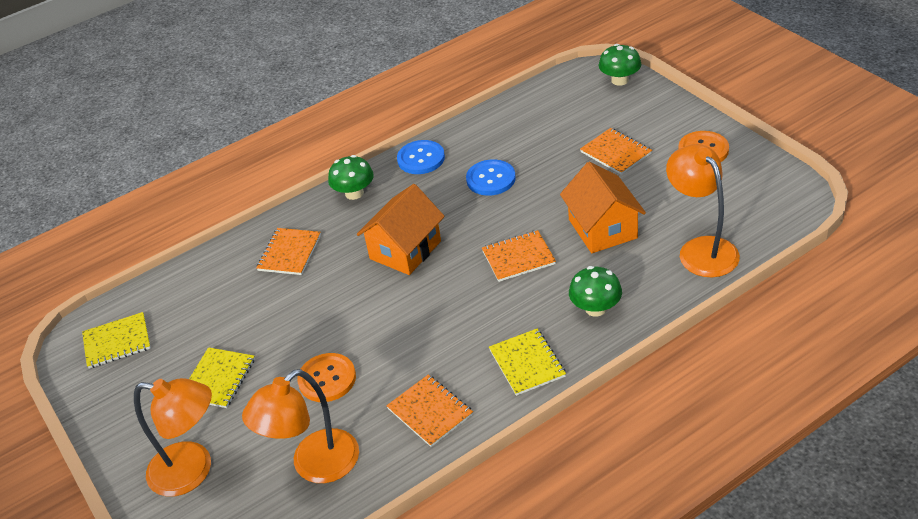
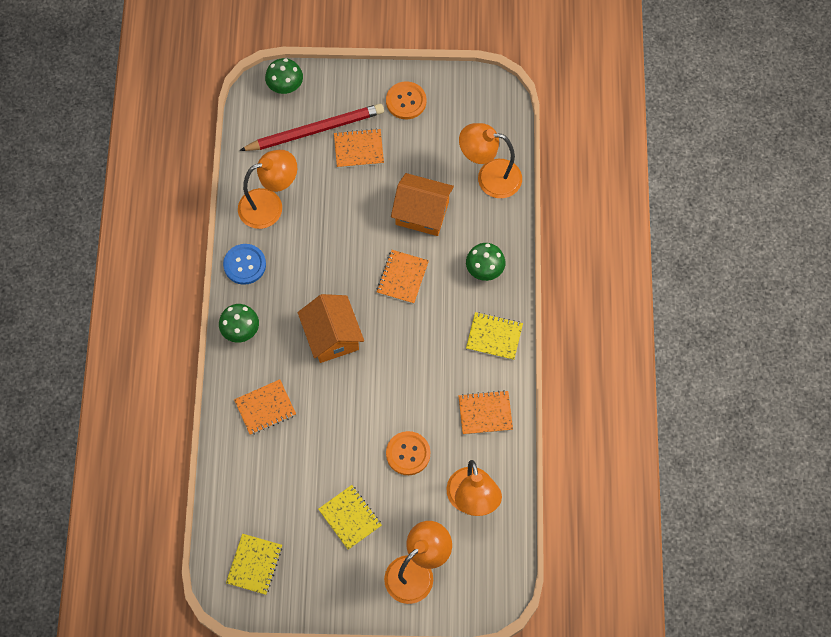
camera: 60 degrees left, 25 degrees up
orange notebook [256,228,321,275] -> orange notebook turned 75 degrees counterclockwise [234,379,296,435]
blue button [466,159,516,196] -> none
none -> orange lamp [238,150,297,229]
none -> red pencil [239,104,384,151]

